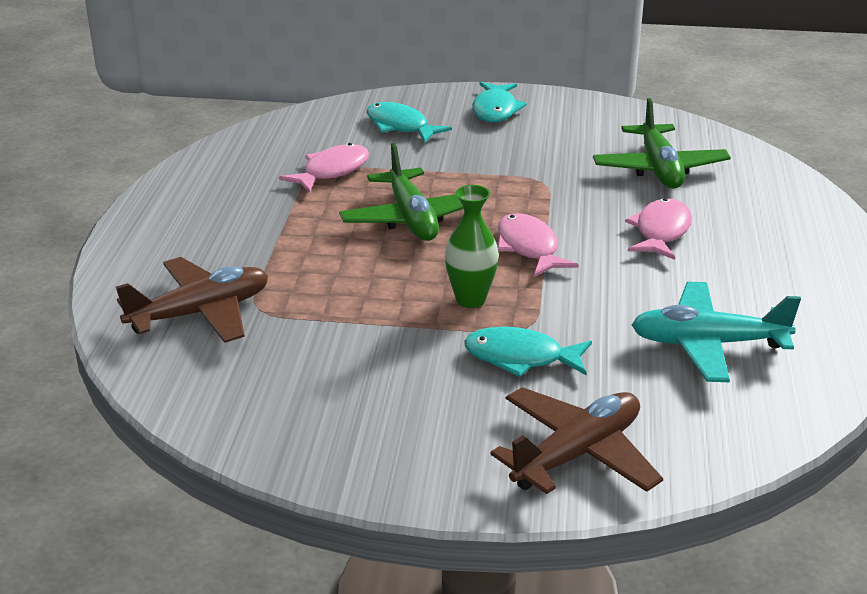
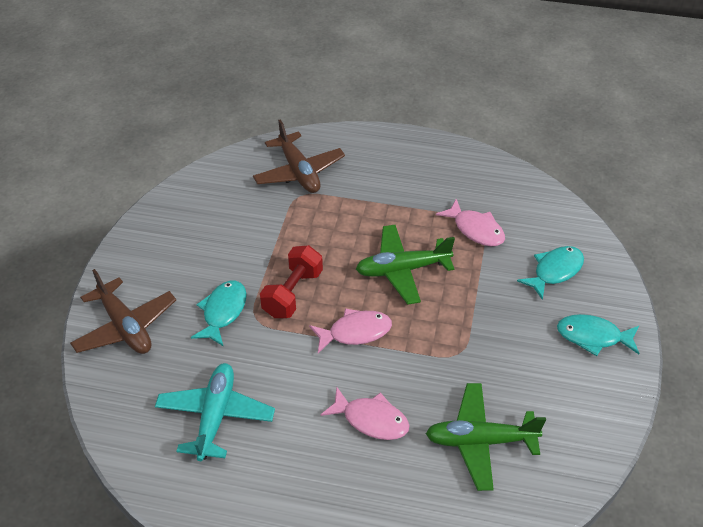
camera: 95 degrees right, 15 degrees up
green vase [445,185,499,308] -> red dumbbell [260,245,323,318]

